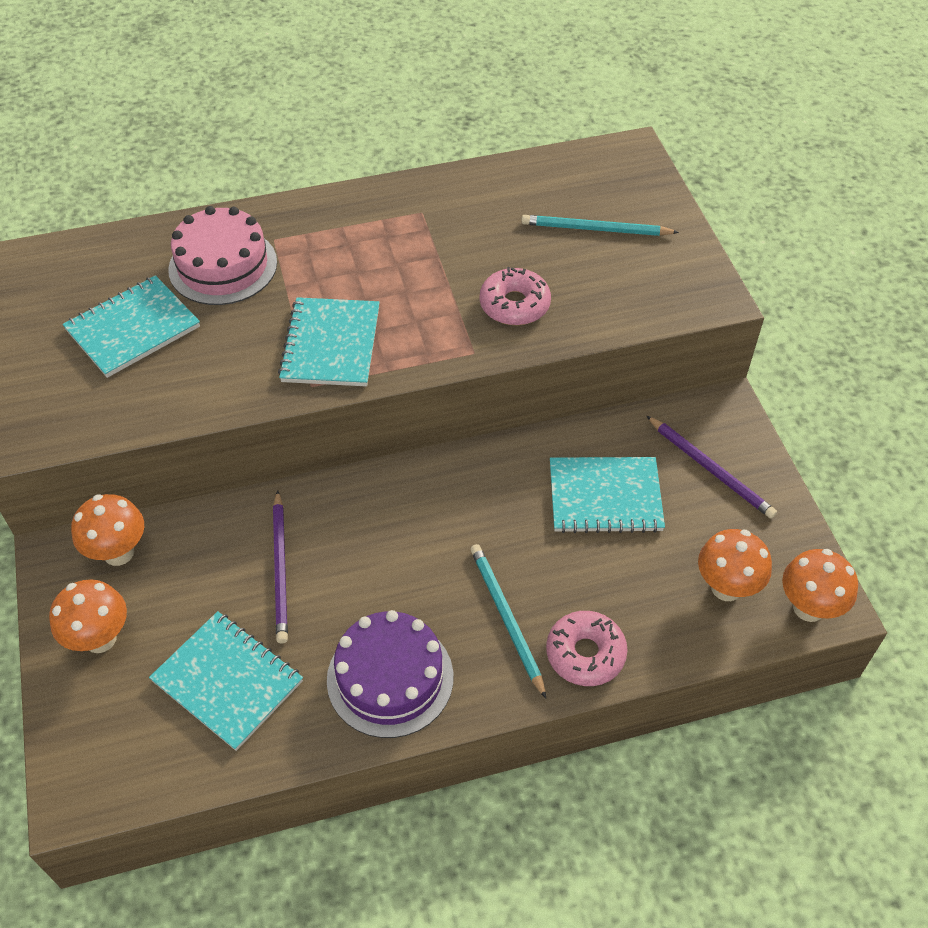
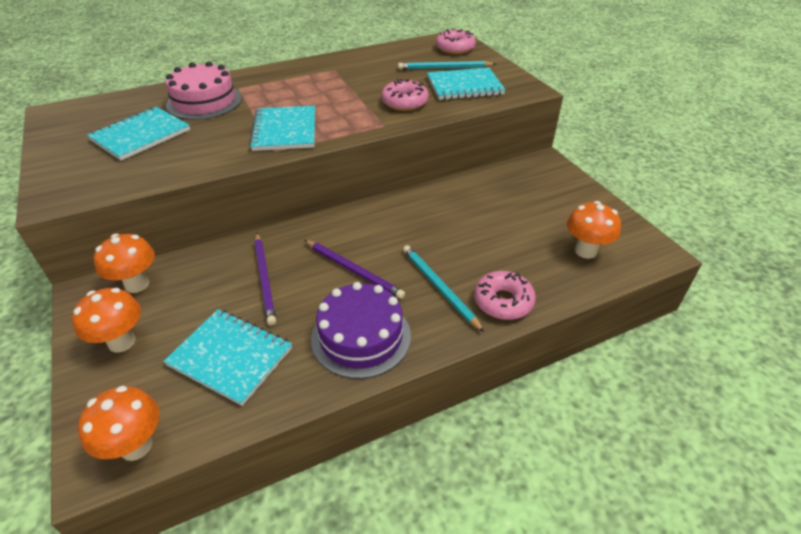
camera: 10 degrees left, 10 degrees down
turquoise notebook [550,457,665,533] -> turquoise notebook moved to [427,68,505,100]
purple pencil [647,416,777,519] -> purple pencil moved to [304,240,405,299]
orange mushroom [782,549,858,622] -> orange mushroom moved to [78,386,160,461]
none -> pink donut [436,29,476,54]

